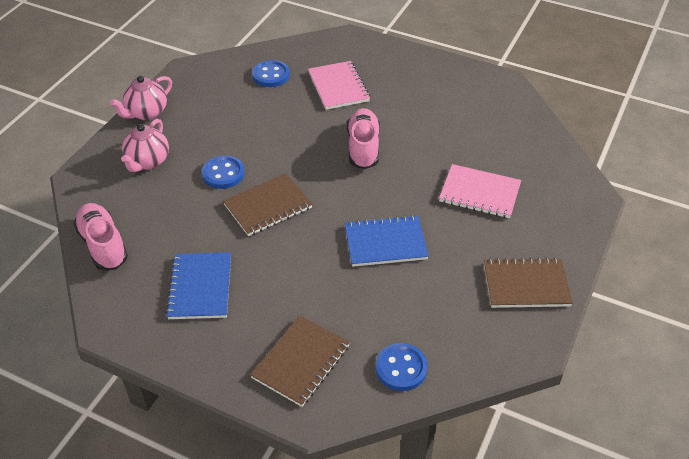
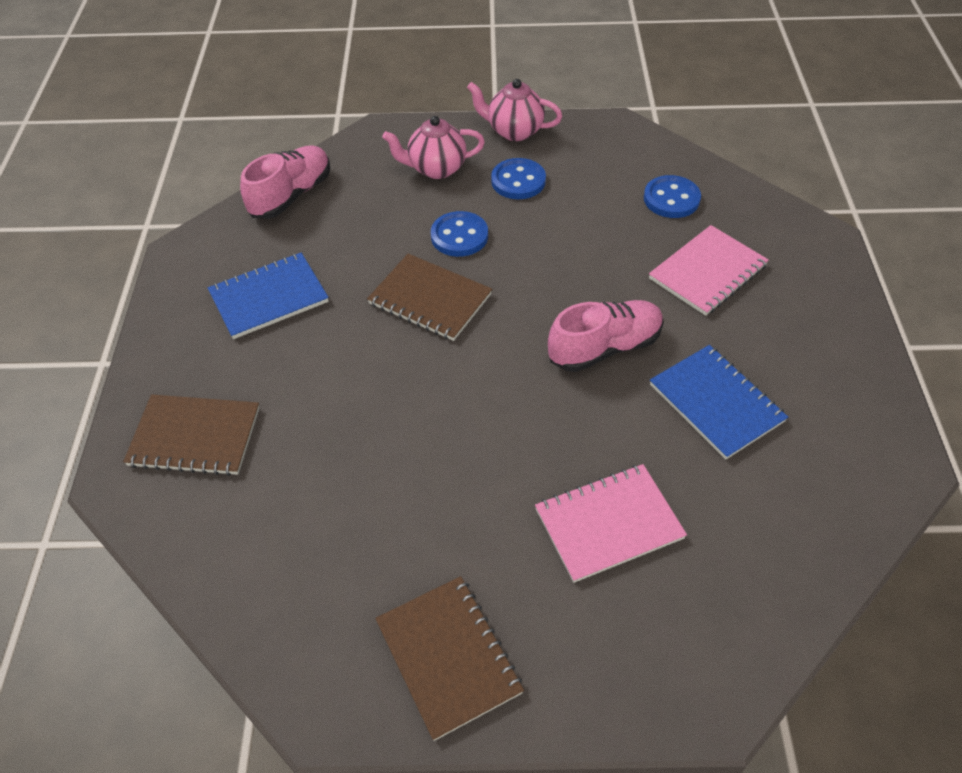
camera: 65 degrees right, 5 degrees up
blue notebook [345,215,429,267] -> blue notebook moved to [650,345,788,460]
blue button [375,343,428,391] -> blue button moved to [491,158,546,199]
pink notebook [439,164,521,218] -> pink notebook turned 75 degrees clockwise [535,464,687,583]

